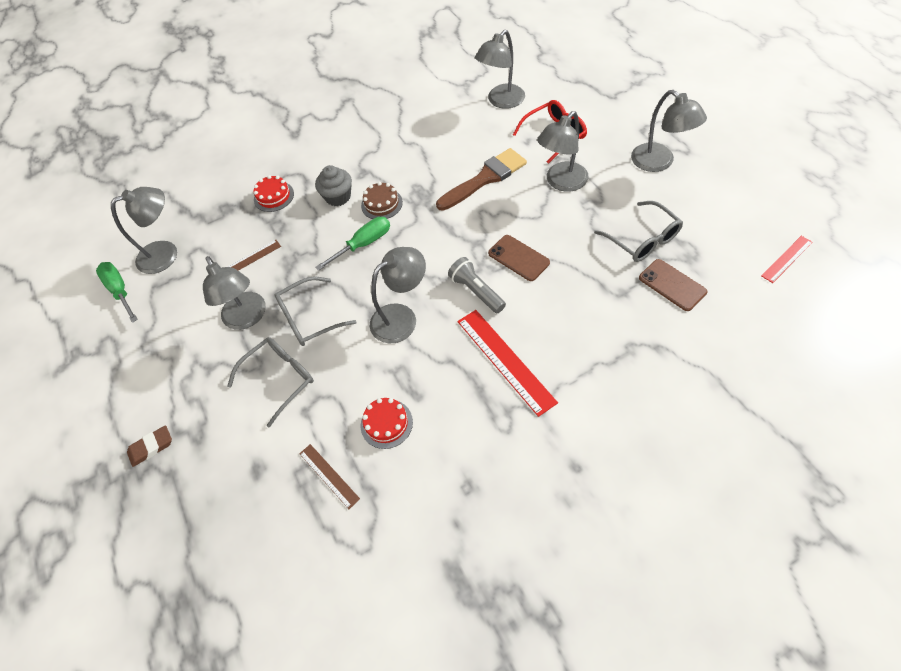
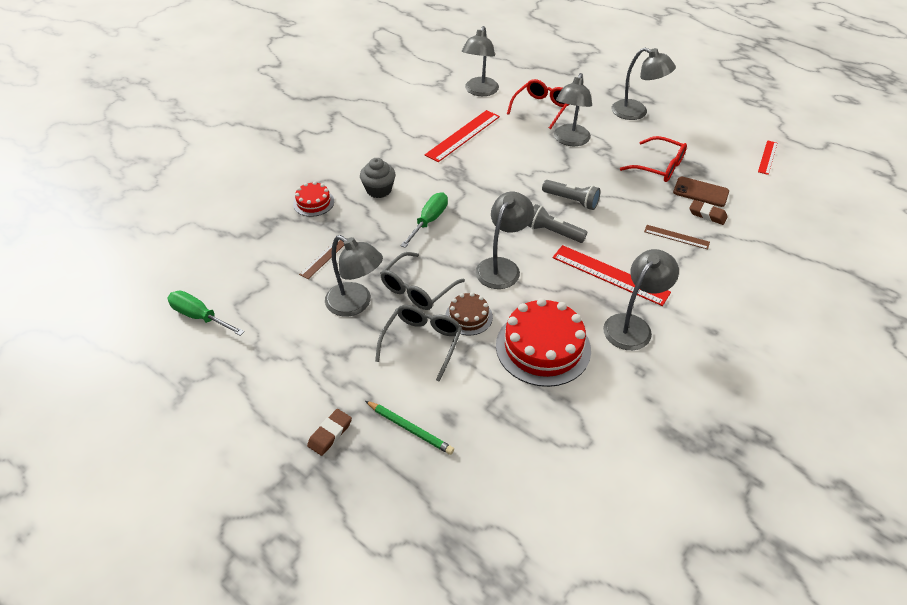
camera: 30 degrees left, 10 degrees down
grey lamp [111,187,177,274] -> grey lamp moved to [603,249,679,350]
brown ruler [299,444,360,509] -> brown ruler moved to [644,225,710,250]
brown cake [361,182,403,219] -> brown cake moved to [445,292,493,335]
red cake [361,398,413,449] -> red cake [496,298,591,387], size x1.92
brown brush [436,148,527,211] -> none
brown phone [488,235,550,281] -> grey flashlight [542,180,601,210]
grey glasses [594,201,683,262] -> red glasses [620,136,687,182]
none -> green pencil [365,401,454,455]
none -> red ruler [425,110,500,162]
none -> brown eraser [689,200,728,225]

